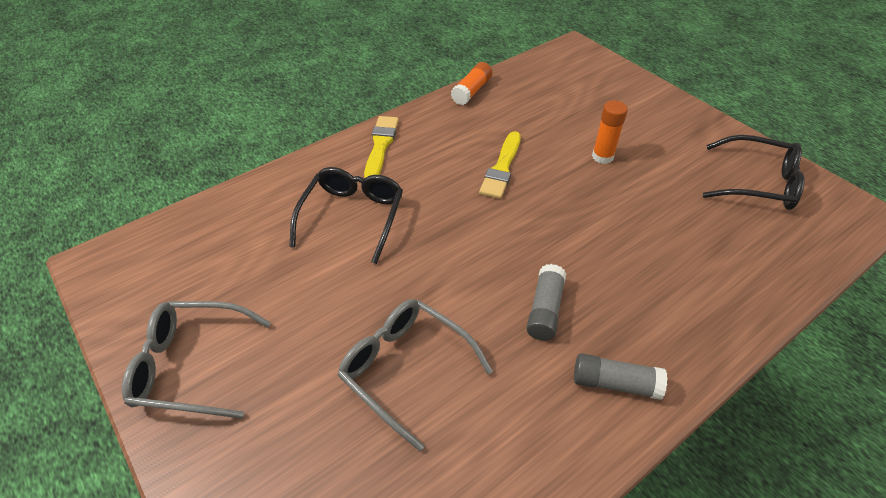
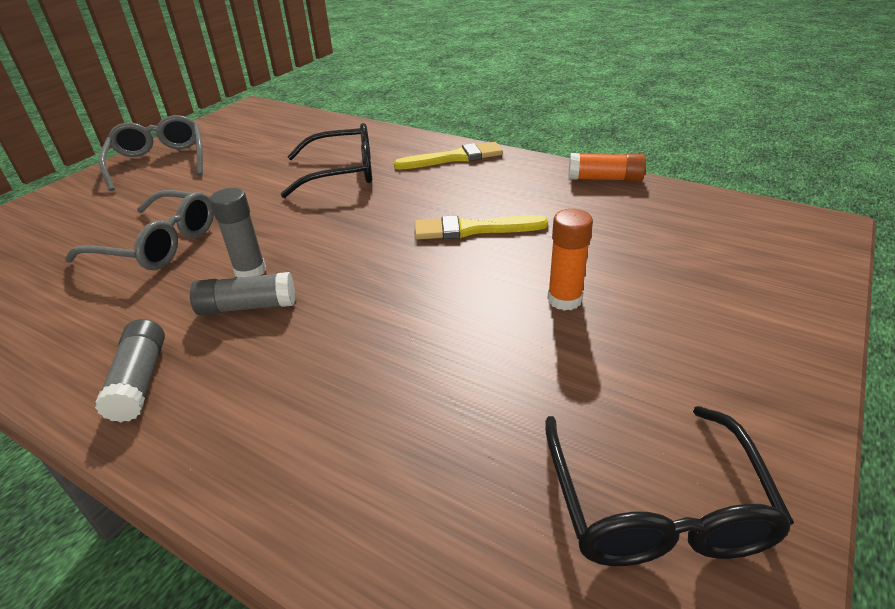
camera: 70 degrees right, 10 degrees down
grey glasses [338,299,493,451] -> grey glasses turned 90 degrees clockwise [65,190,214,270]
none -> grey glue stick [210,188,266,278]

